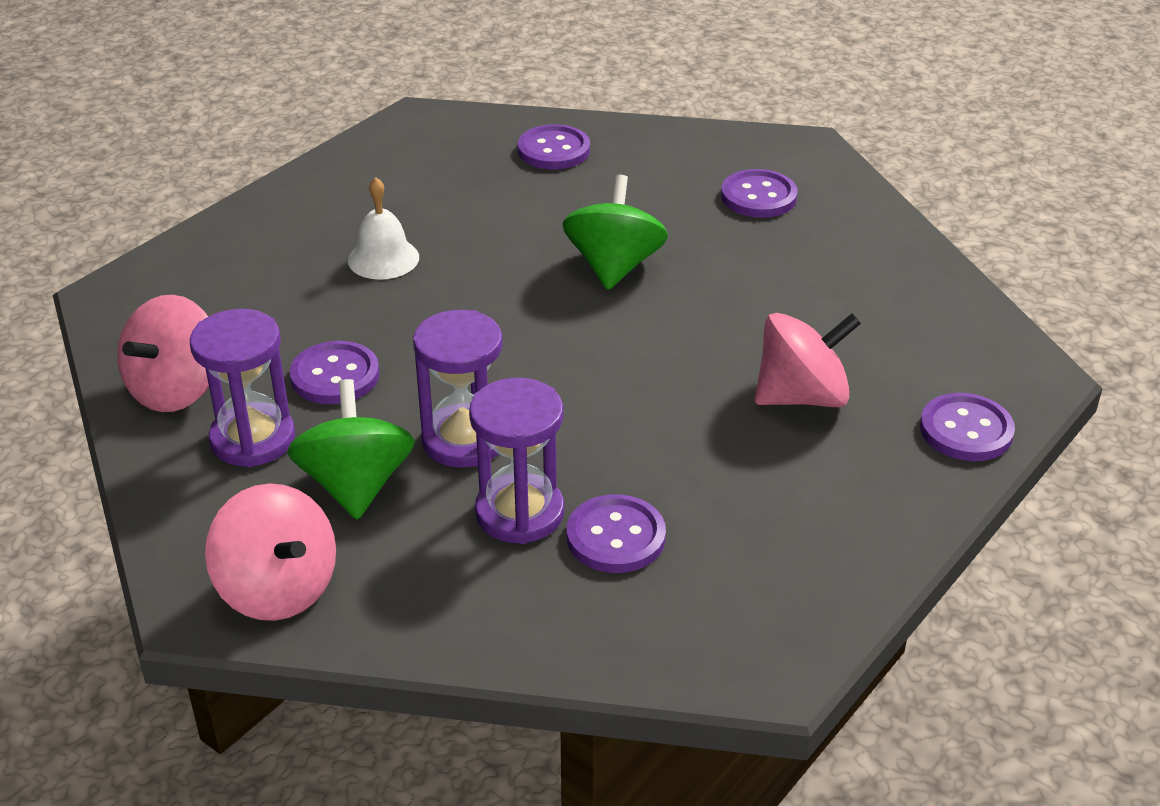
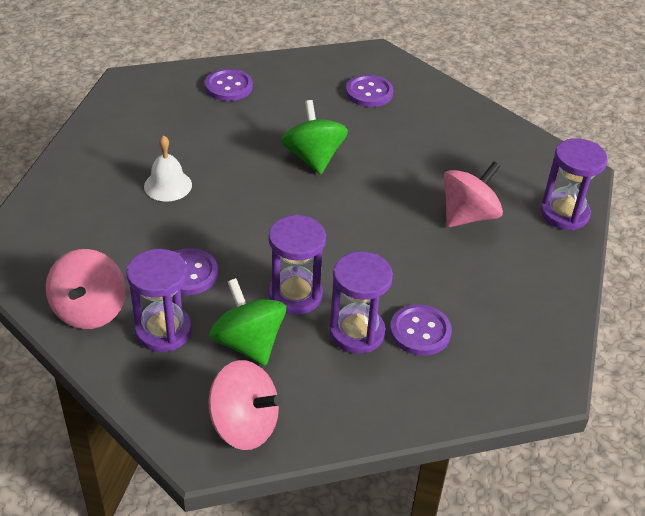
camera: 25 degrees left, 5 degrees up
purple button [920,393,1015,461] -> purple hourglass [540,138,608,230]

